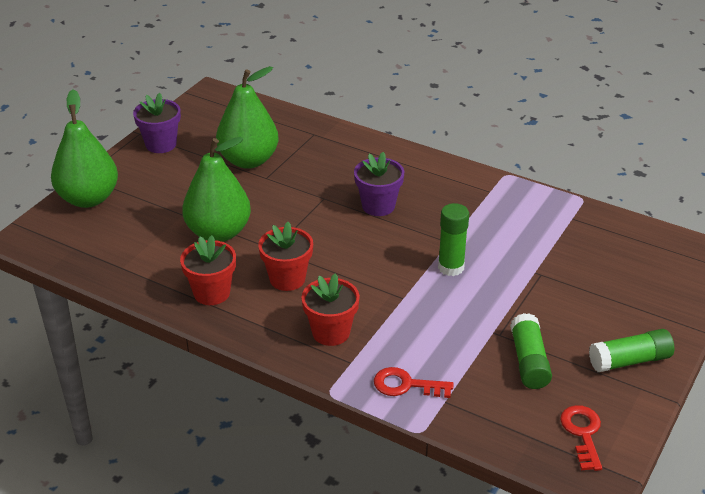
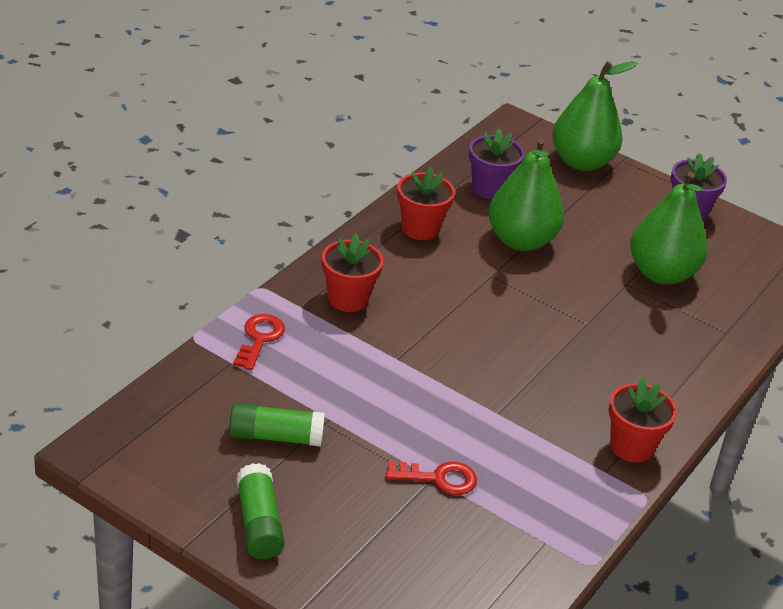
camera: 90 degrees right, 0 degrees up
red flower pot [258,222,313,291] -> red flower pot moved to [609,378,677,462]
purple flower pot [354,152,404,216] -> purple flower pot moved to [469,128,524,200]
green glue stick [438,203,469,276] -> none
red key [560,405,602,471] -> red key moved to [386,461,477,495]

